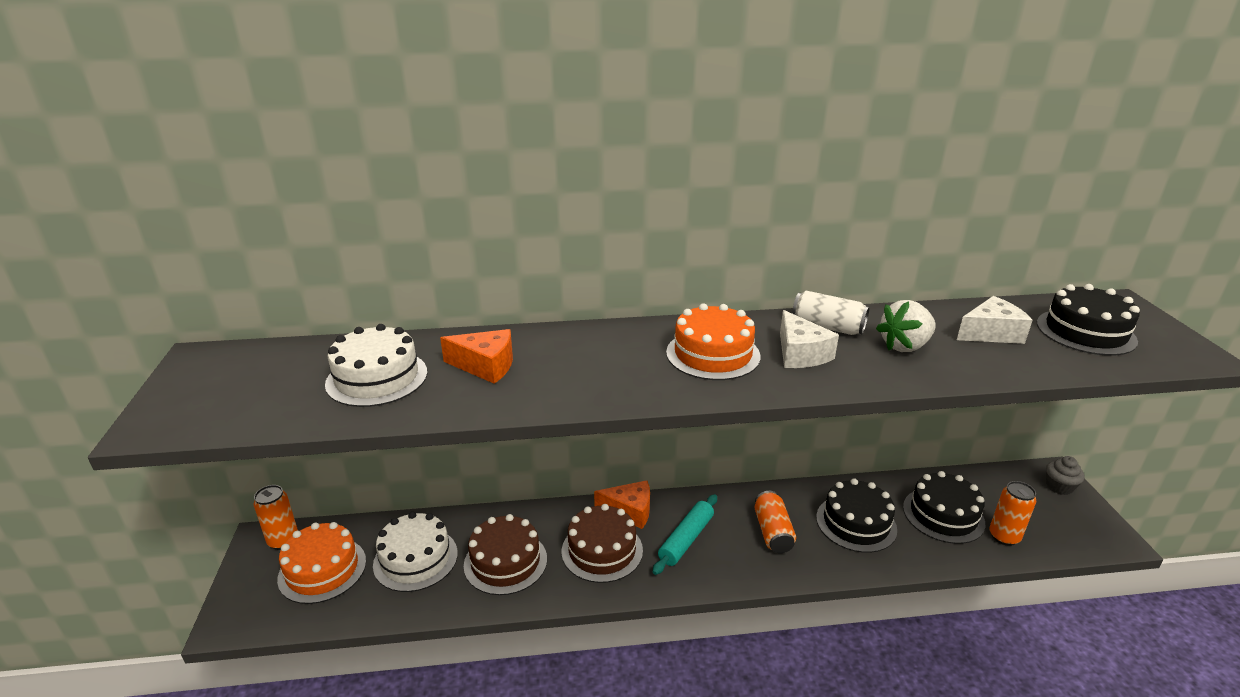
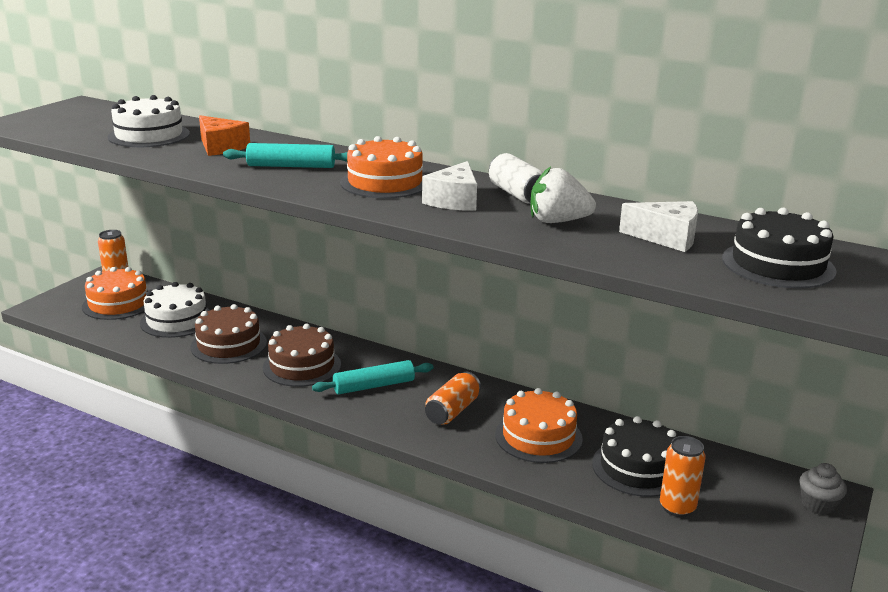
camera: 35 degrees right, 5 degrees down
orange cheese [594,480,650,529] -> none
black cake [816,478,897,553] -> orange cake [495,388,583,463]
none -> turquoise rolling pin [223,143,347,168]

